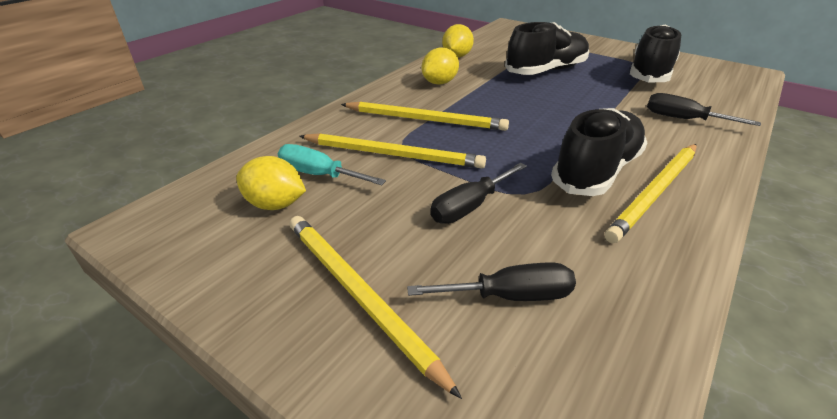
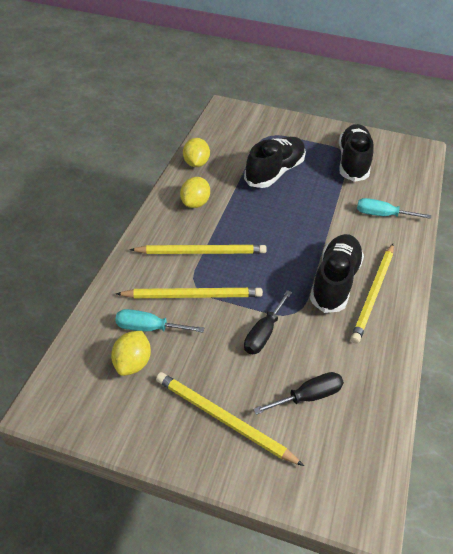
camera: 20 degrees left, 10 degrees up
yellow lemon [236,156,306,210] -> yellow lemon turned 75 degrees counterclockwise [111,331,151,376]
black screwdriver [647,93,761,126] -> turquoise screwdriver [357,198,431,219]

